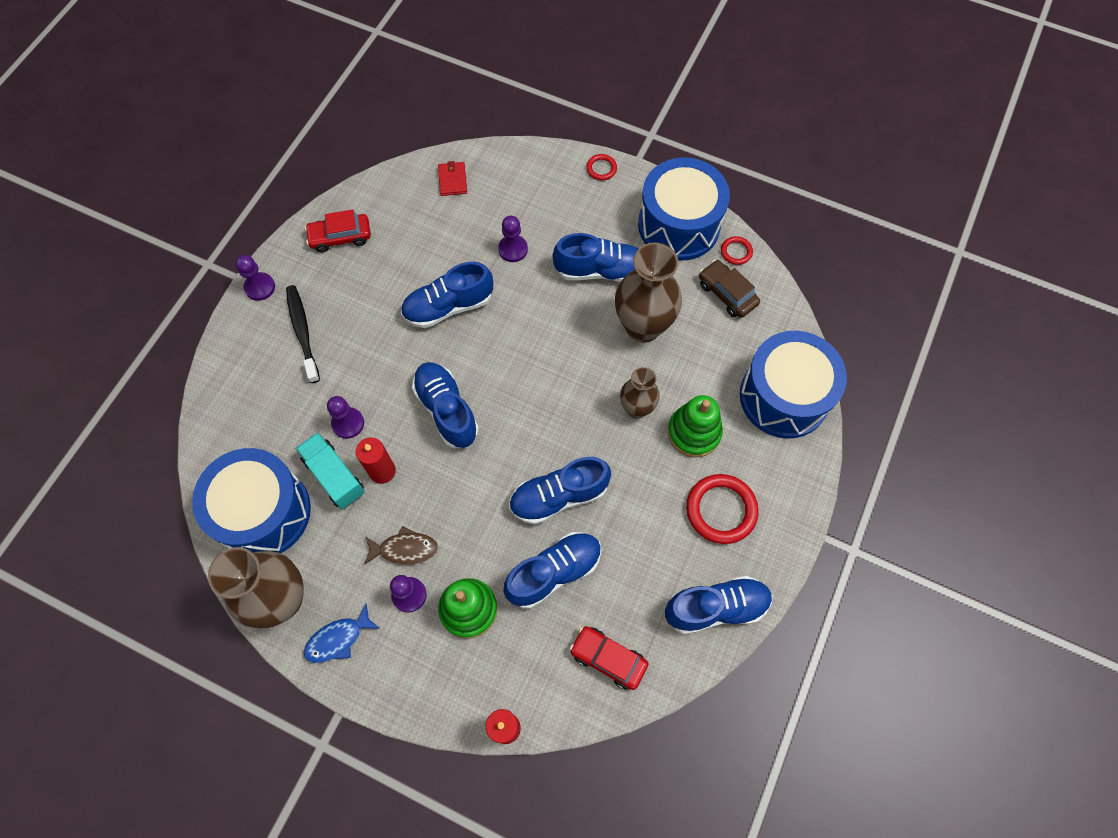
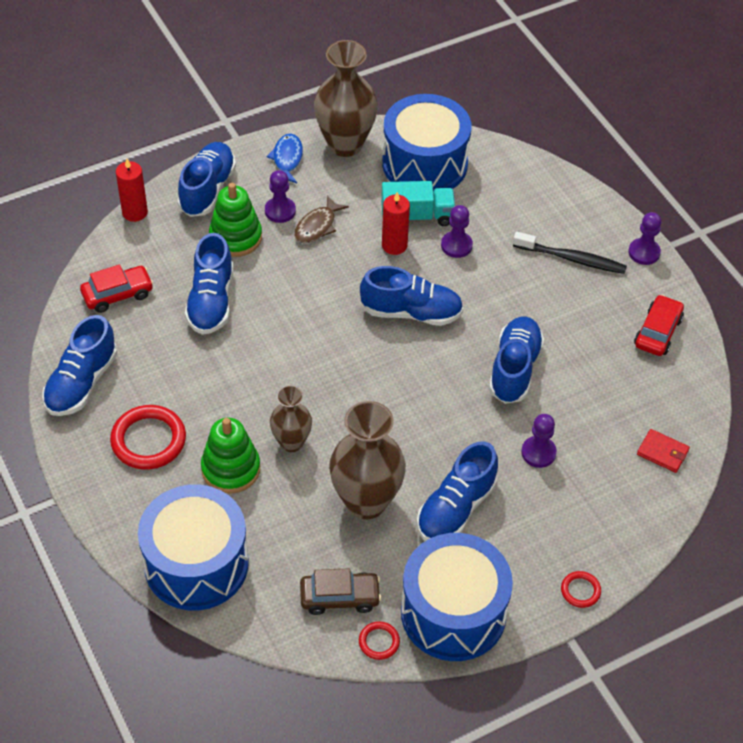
camera: 125 degrees right, 15 degrees down
blue shoe [509,457,611,525] -> blue shoe moved to [177,142,236,217]

